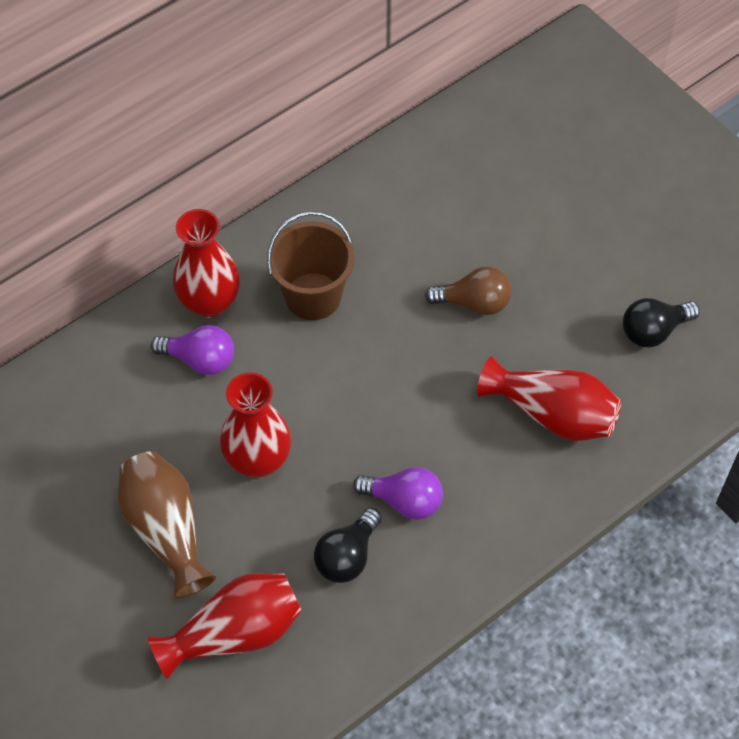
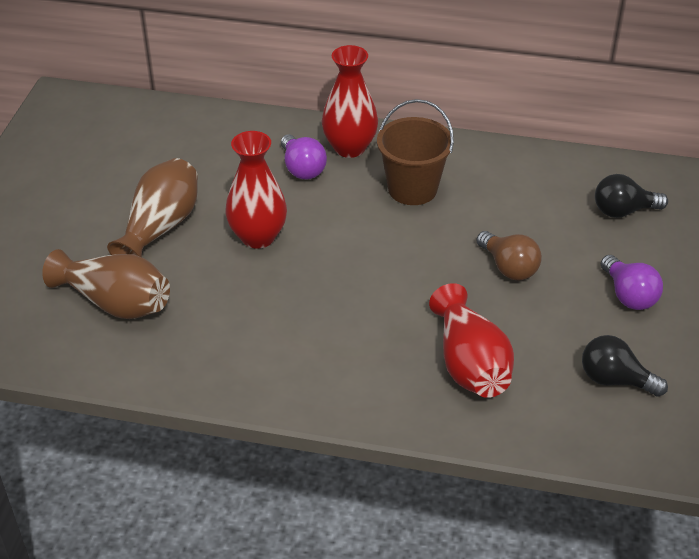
camera: 50 degrees right, 15 degrees down
red vase [148,573,302,679] -> brown vase [42,249,170,319]
black light bulb [314,508,382,583] -> black light bulb moved to [595,174,668,218]
purple light bulb [353,467,443,520] -> purple light bulb moved to [601,255,663,310]

